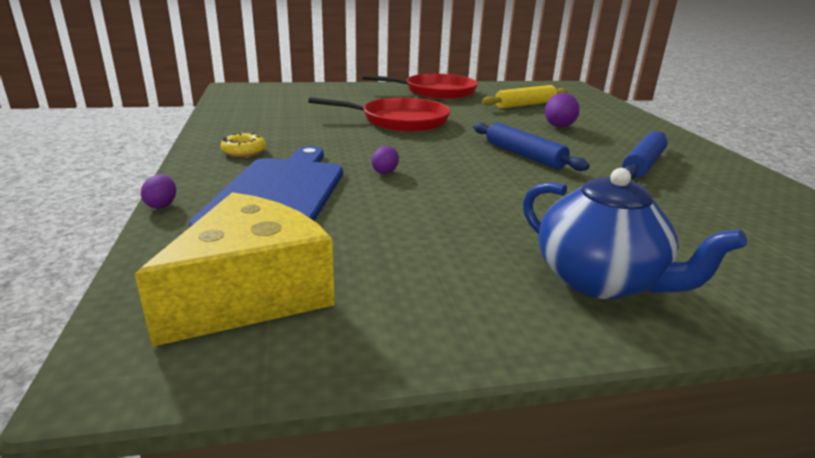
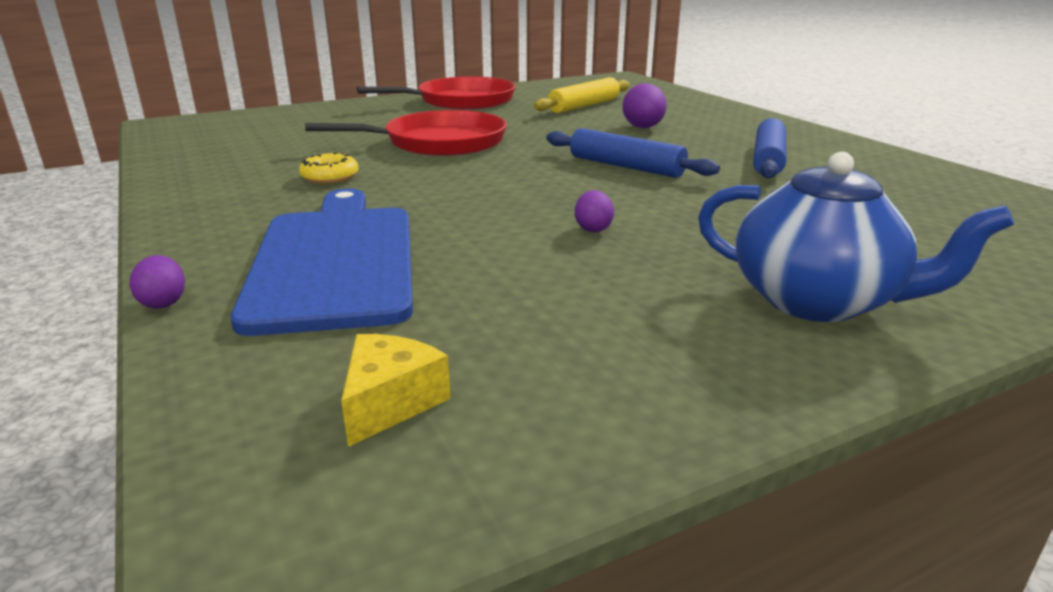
camera: 15 degrees left, 0 degrees up
yellow cheese [135,192,335,347] -> yellow cheese [341,334,451,447], size x0.47
yellow donut [221,133,266,157] -> yellow donut moved to [299,152,358,184]
purple egg [372,146,399,174] -> purple egg moved to [575,190,614,232]

